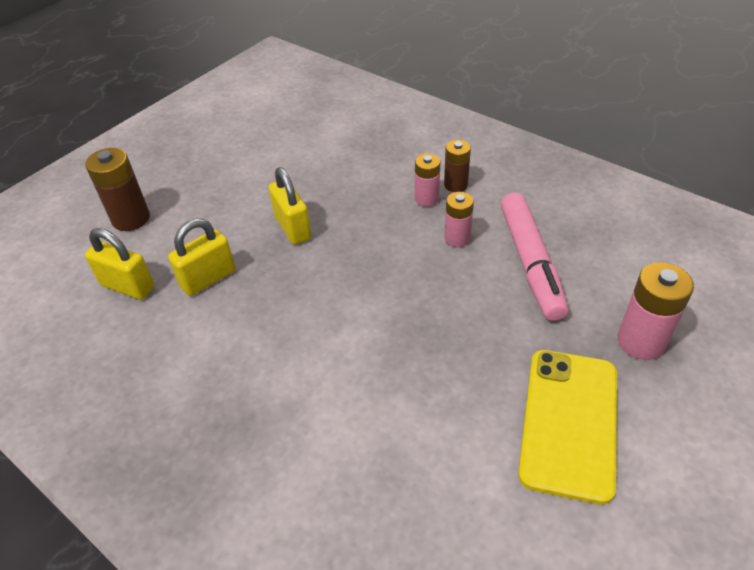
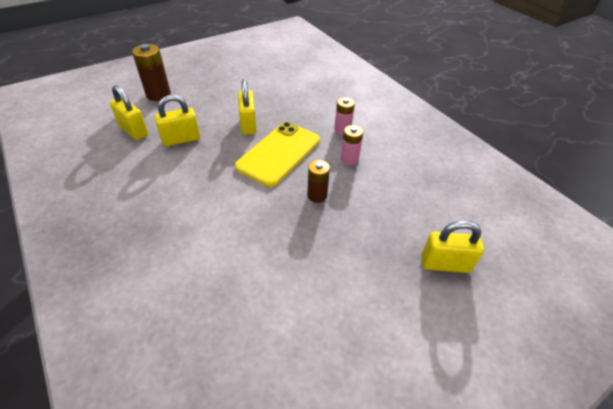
camera: 15 degrees right, 0 degrees up
brown battery [444,140,471,192] -> brown battery moved to [307,160,330,203]
pink marker [501,192,569,321] -> none
yellow phone [518,350,617,505] -> yellow phone moved to [235,122,320,187]
pink battery [617,262,694,360] -> yellow padlock [421,220,484,273]

